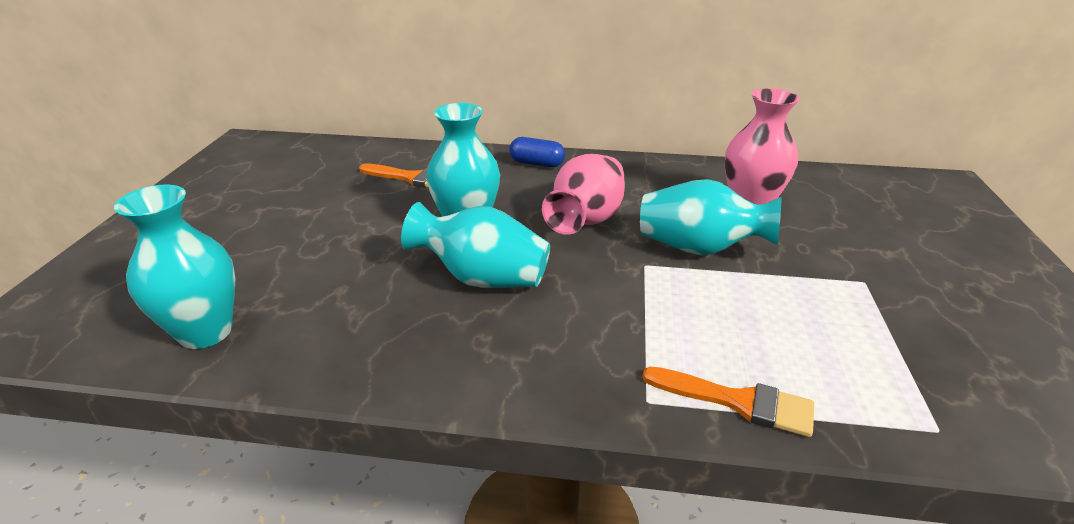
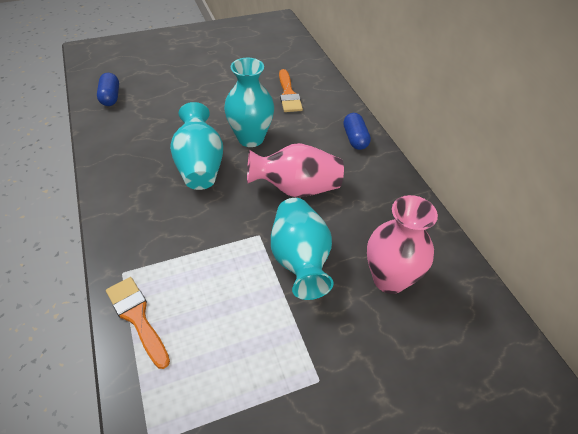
camera: 60 degrees right, 15 degrees up
turquoise vase [114,185,235,349] -> blue capsule [97,73,119,106]
orange brush [642,367,814,437] -> orange brush turned 150 degrees clockwise [106,277,170,369]

